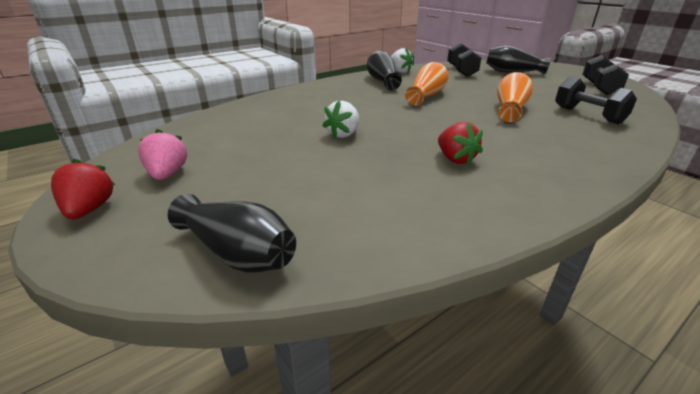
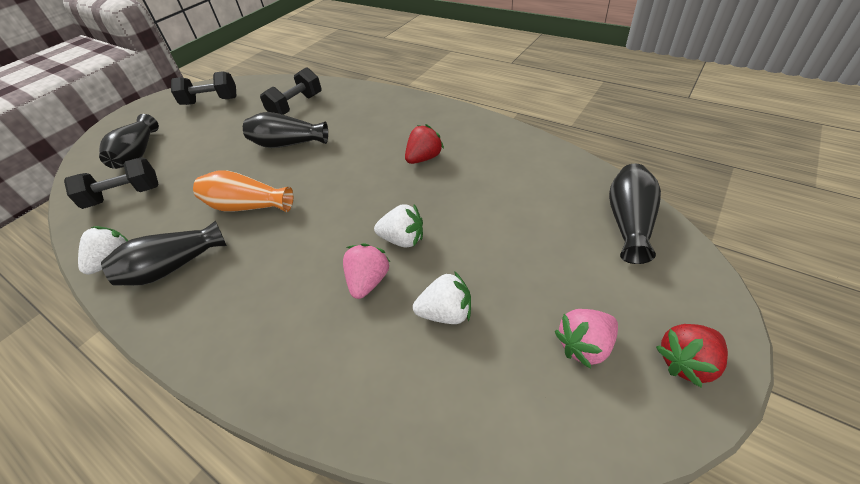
camera: 105 degrees left, 15 degrees up
orange vase [497,72,533,122] -> black vase [243,112,328,148]
none -> pink strawberry [343,243,390,299]
none -> white strawberry [413,271,471,324]

